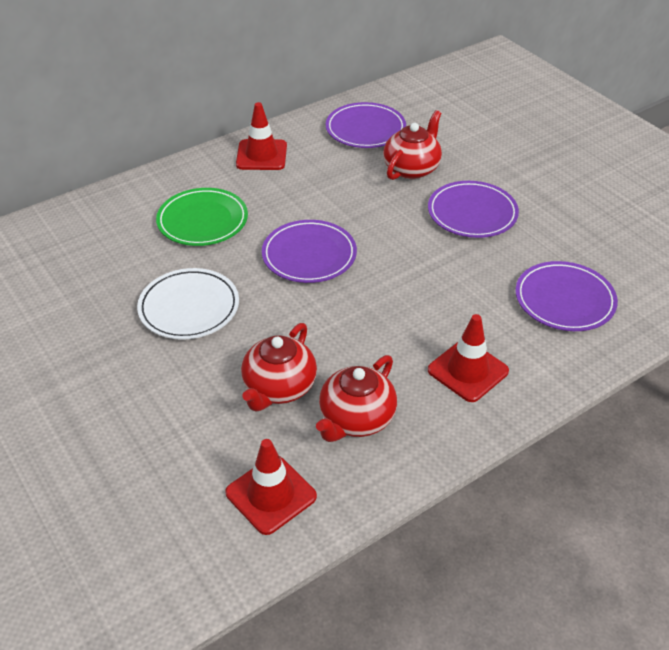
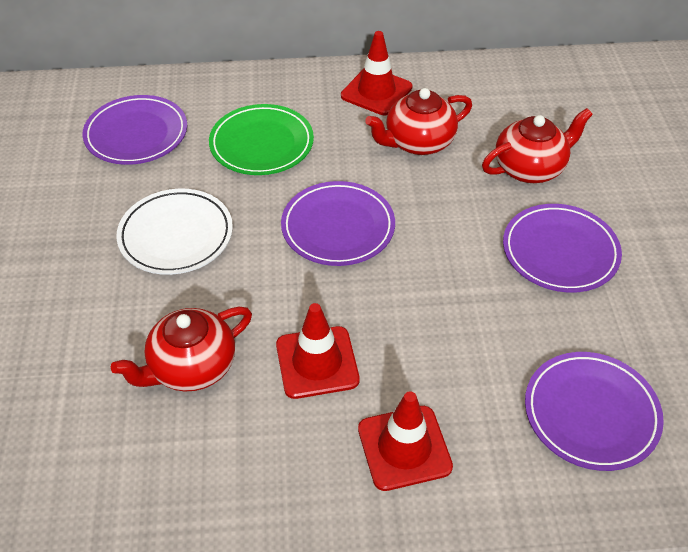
camera: 30 degrees right, 5 degrees up
red traffic cone [225,439,317,535] -> red traffic cone moved to [276,303,359,399]
red teapot [316,355,397,442] -> red teapot moved to [365,88,472,155]
purple plate [326,102,406,148] -> purple plate moved to [83,95,187,165]

